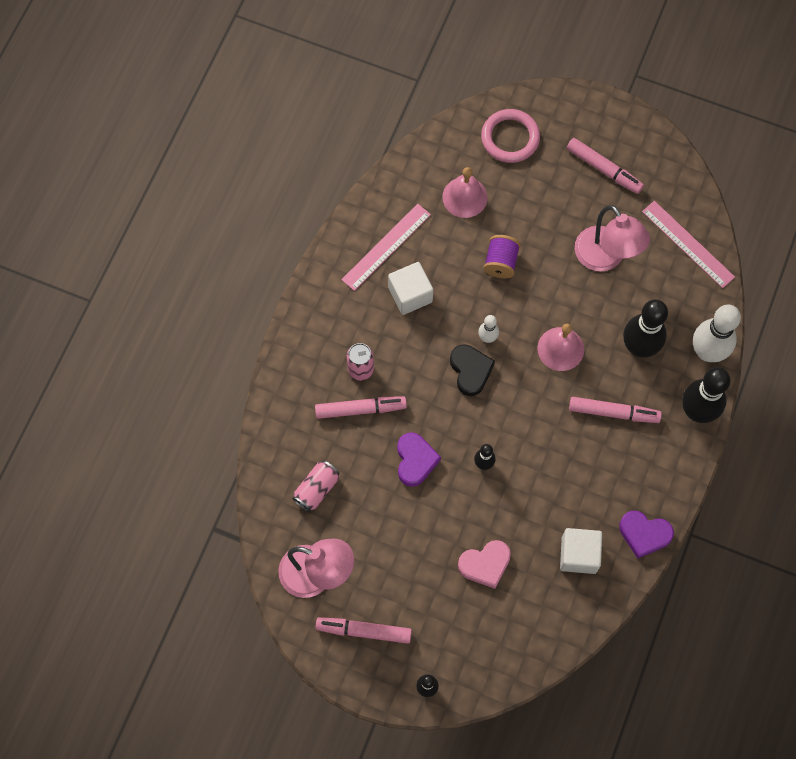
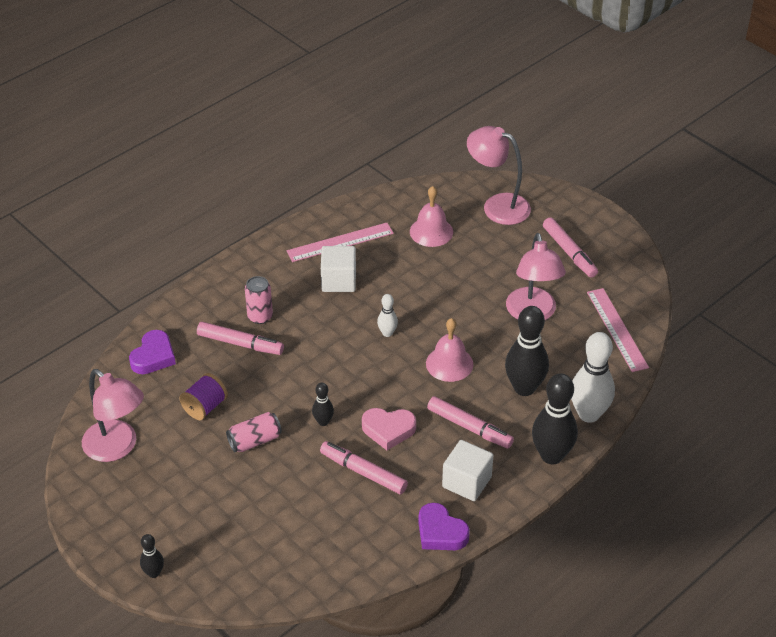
camera: 25 degrees right, 25 degrees down
pink can [292,460,340,512] -> pink can moved to [226,412,282,452]
pink marker [315,617,412,644] -> pink marker moved to [320,441,408,494]
purple heart [397,432,441,487] -> purple heart moved to [129,330,176,374]
black heart [450,344,495,396] -> none
pink heart [458,540,511,589] -> pink heart moved to [362,408,416,450]
pink ring [481,109,540,163] -> pink lamp [467,126,531,225]
purple spool [483,235,520,278] -> purple spool moved to [179,373,228,420]
white cube [560,528,602,574] -> white cube moved to [442,440,494,501]

